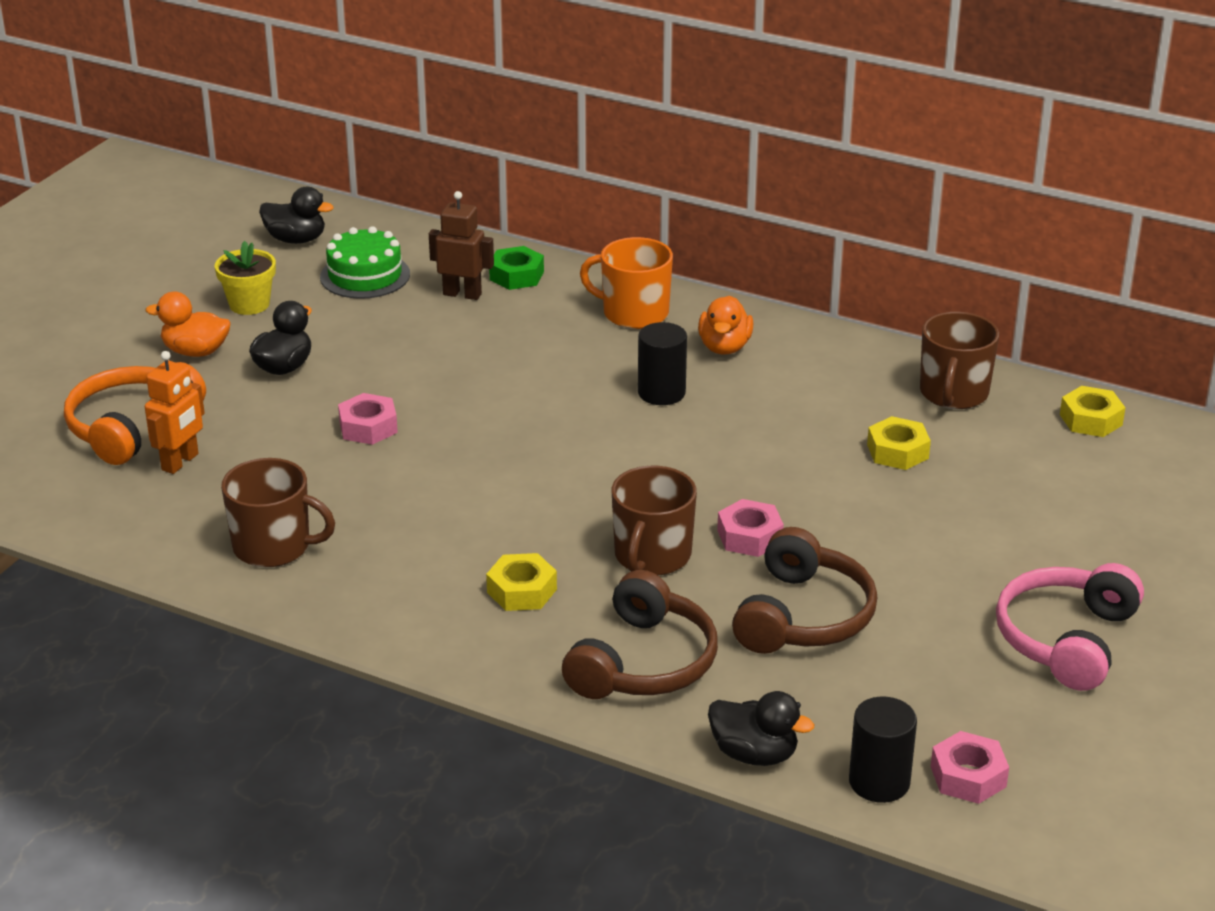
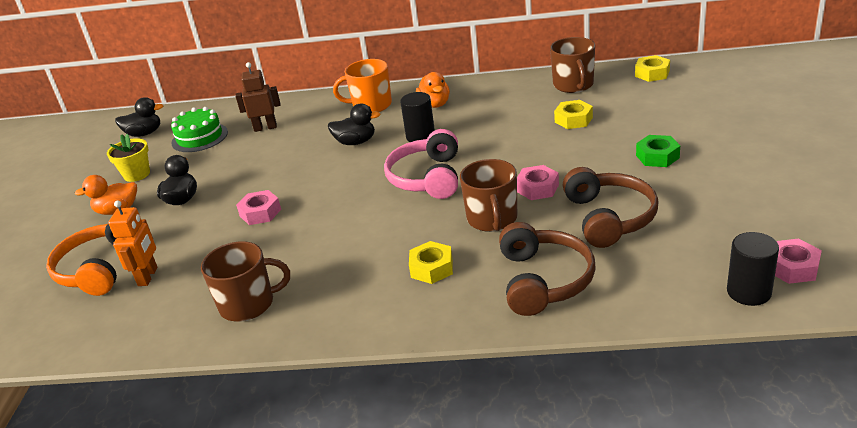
camera: 20 degrees left, 0 degrees up
green nut [489,246,544,290] -> green nut moved to [636,135,680,167]
black duck [708,691,814,766] -> black duck moved to [328,104,380,145]
pink headphones [996,563,1144,691] -> pink headphones moved to [384,129,458,199]

